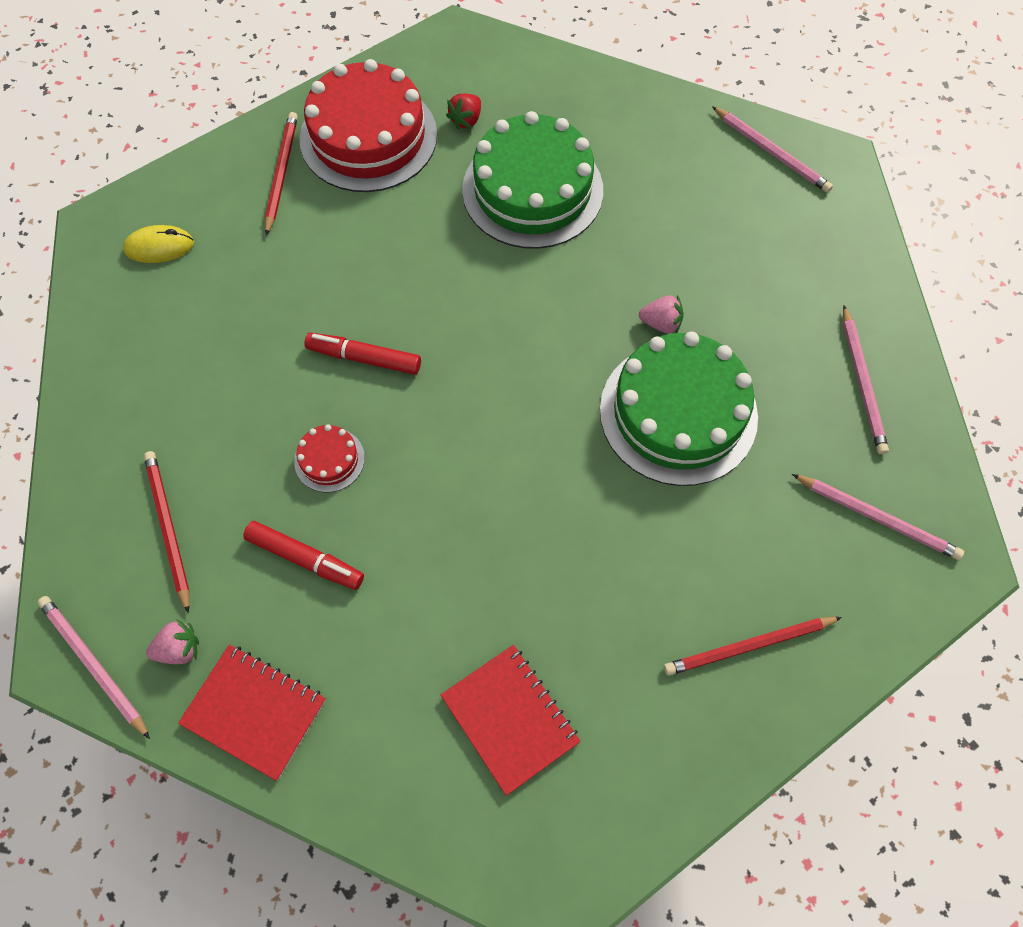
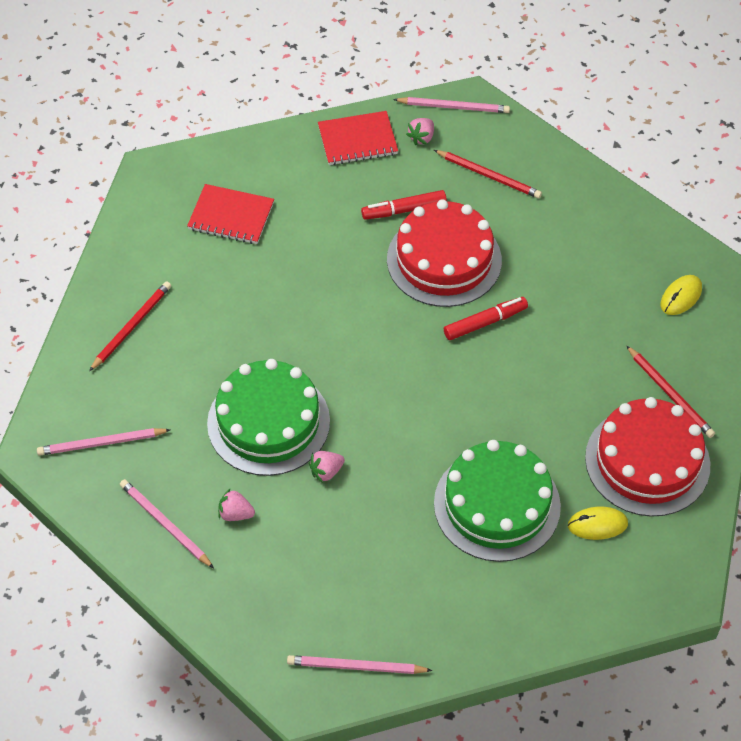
camera: 140 degrees right, 10 degrees down
red cake [294,424,365,493] -> red cake [387,199,502,307], size x2.29
red strawberry [446,94,481,130] -> yellow mouse [568,507,628,540]
none -> pink strawberry [218,488,255,521]

